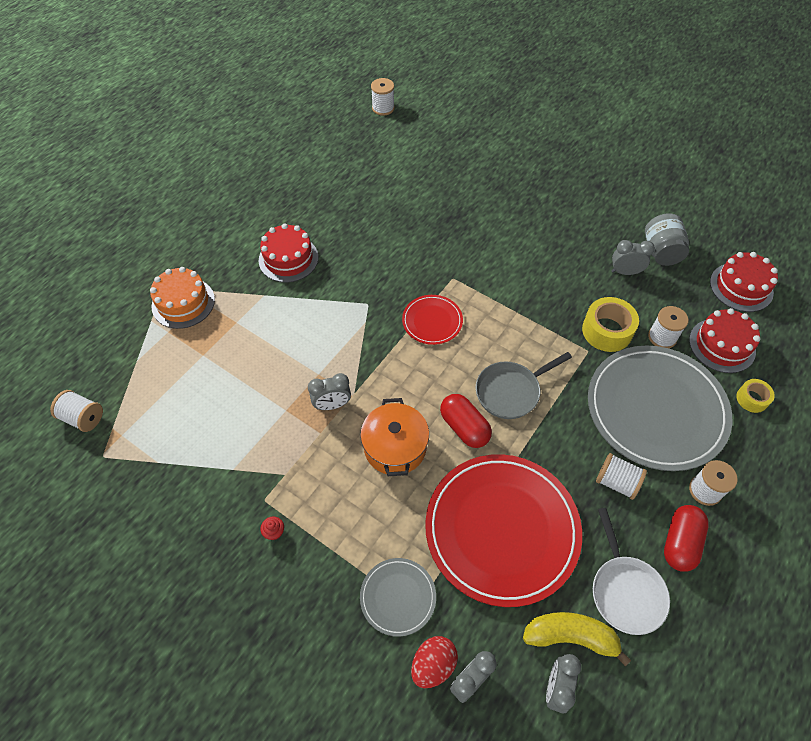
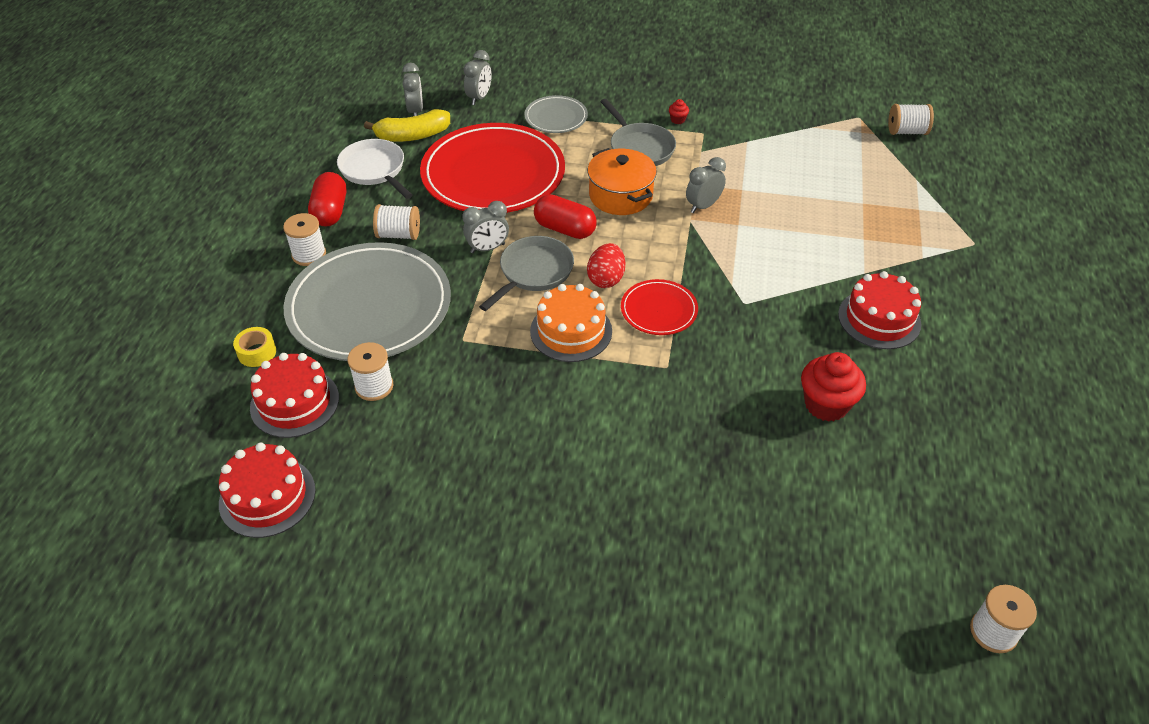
camera: 155 degrees right, 10 degrees down
orange cake [150,267,215,329] -> orange cake moved to [530,284,612,362]
red egg [411,636,458,688] -> red egg moved to [587,243,625,288]
yellow tape [582,297,639,352] -> none
grey clock [611,240,655,275] -> grey clock moved to [462,201,509,253]
grey jar [645,213,689,266] -> none
none -> grey pan [601,99,676,166]
none -> red cupcake [801,352,866,422]

